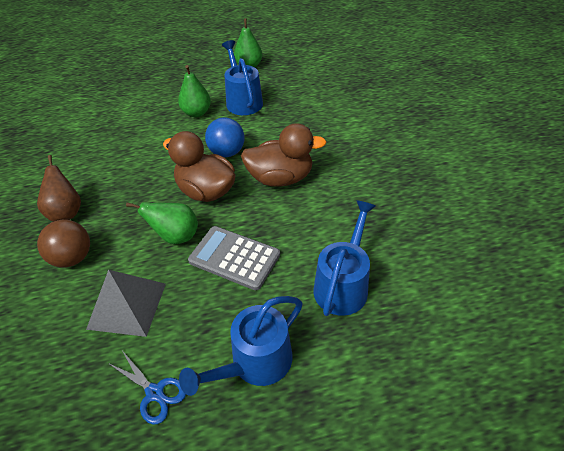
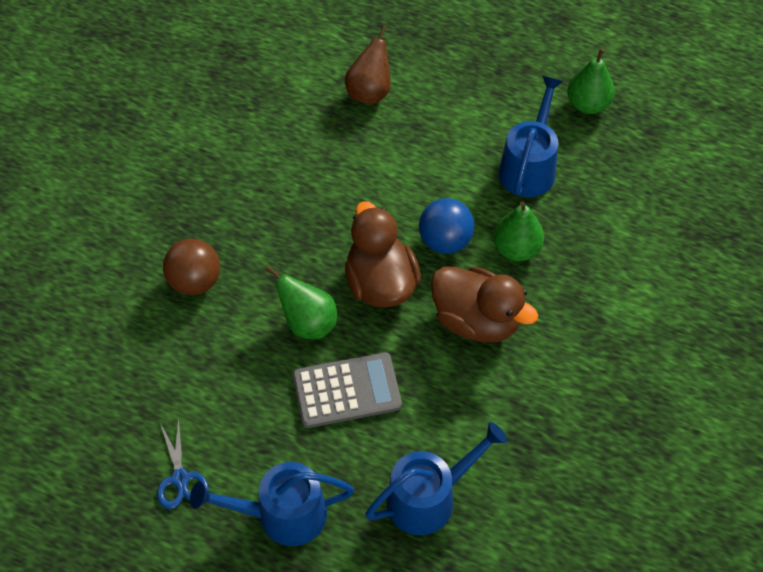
camera: 35 degrees right, 10 degrees up
brown pear [37,155,81,222] -> brown pear moved to [345,25,391,105]
grey pyramid [86,270,166,337] -> none
green pear [178,65,211,117] -> green pear moved to [493,201,544,261]
grey calculator [188,226,280,290] -> grey calculator turned 105 degrees clockwise [293,352,402,428]

